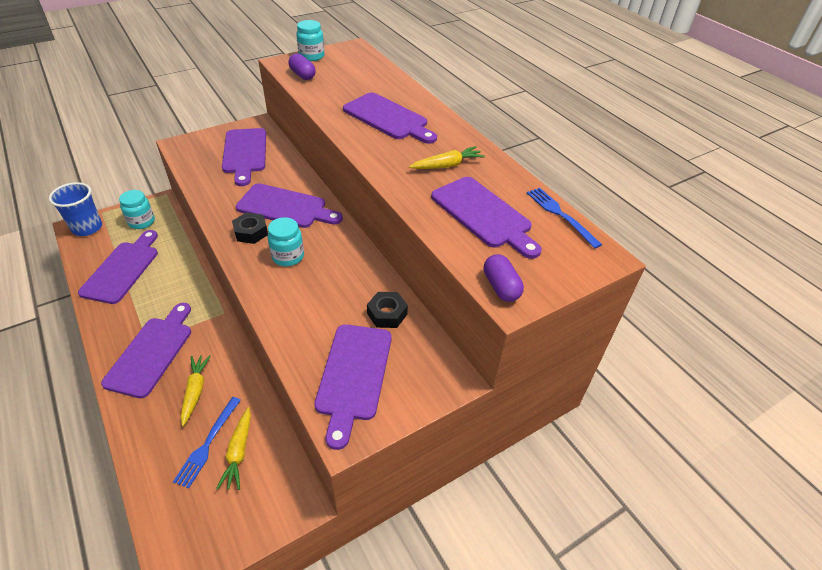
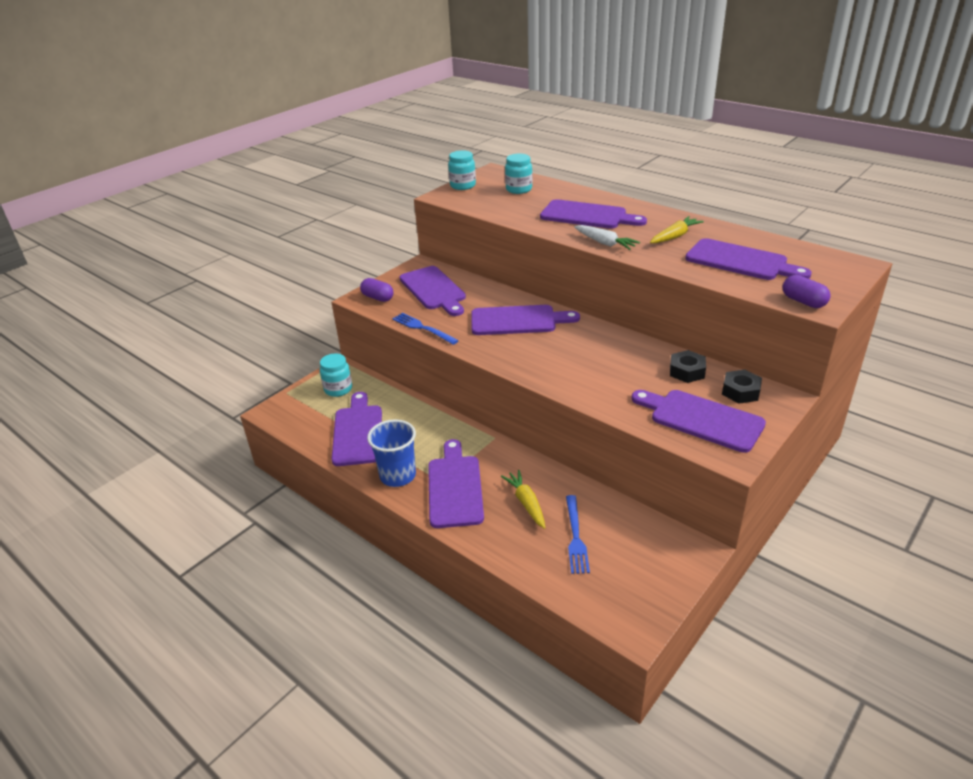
camera: 15 degrees left, 10 degrees down
blue cup [49,182,102,236] -> blue cup moved to [367,419,416,487]
yellow carrot [216,407,251,490] -> none
black nut [232,212,268,244] -> black nut moved to [722,370,762,404]
turquoise jar [268,217,304,267] -> turquoise jar moved to [505,154,532,194]
purple capsule [289,53,316,80] -> purple capsule moved to [360,278,393,302]
purple cutting board [314,324,392,450] -> purple cutting board turned 135 degrees clockwise [631,390,766,453]
blue fork [527,188,602,249] -> blue fork moved to [392,313,459,345]
none -> white carrot [574,225,640,250]

